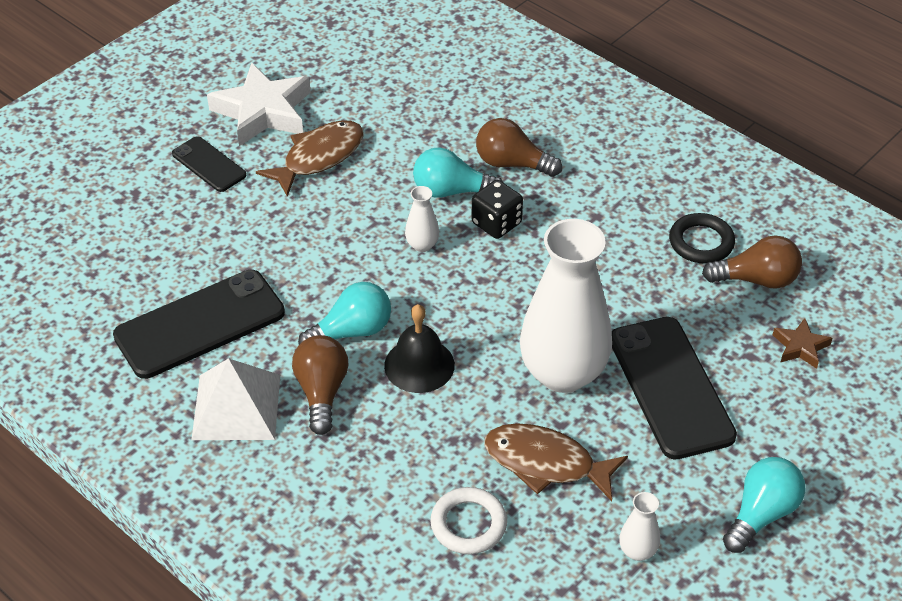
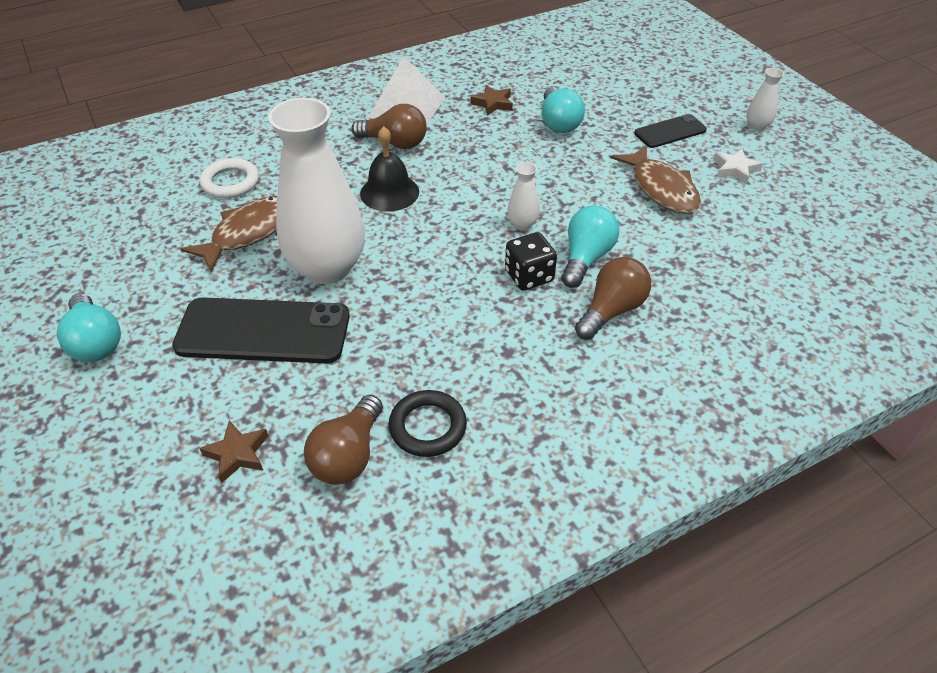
camera: 110 degrees right, 0 degrees up
black phone [113,270,285,379] -> brown star [471,85,513,116]
white star [207,63,311,146] -> white star [713,149,763,184], size x0.48
turquoise light bulb [298,282,391,345] -> turquoise light bulb moved to [542,87,585,133]
white vase [619,492,660,561] -> white vase moved to [747,68,784,131]

